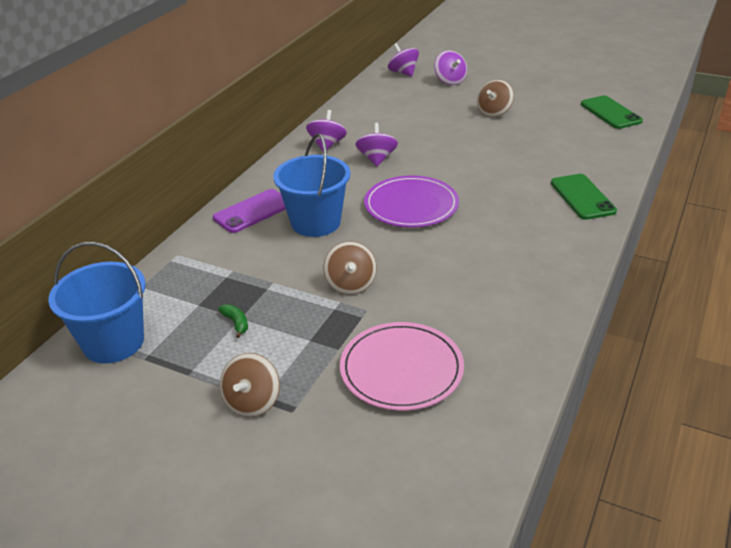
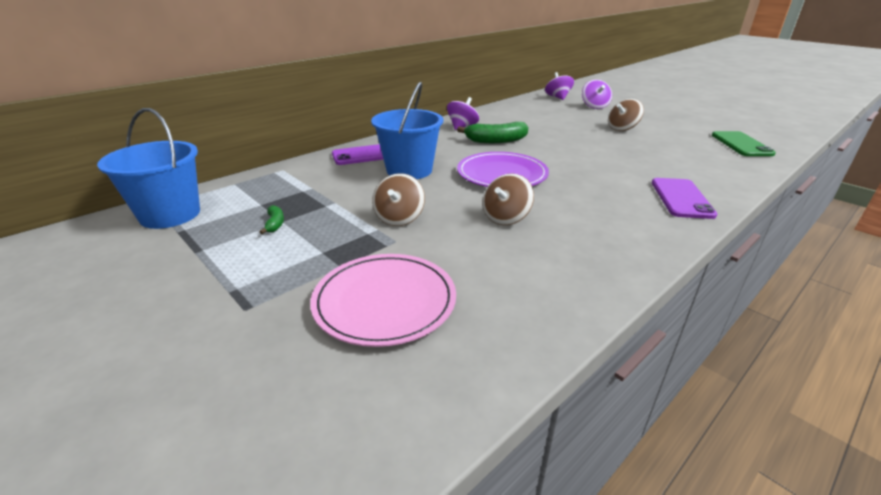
camera: 20 degrees right, 5 degrees down
brown spinning top [220,353,280,417] -> brown spinning top moved to [483,173,534,225]
purple spinning top [355,123,398,167] -> green banana [457,122,529,143]
green phone [551,174,617,220] -> purple phone [652,178,717,219]

